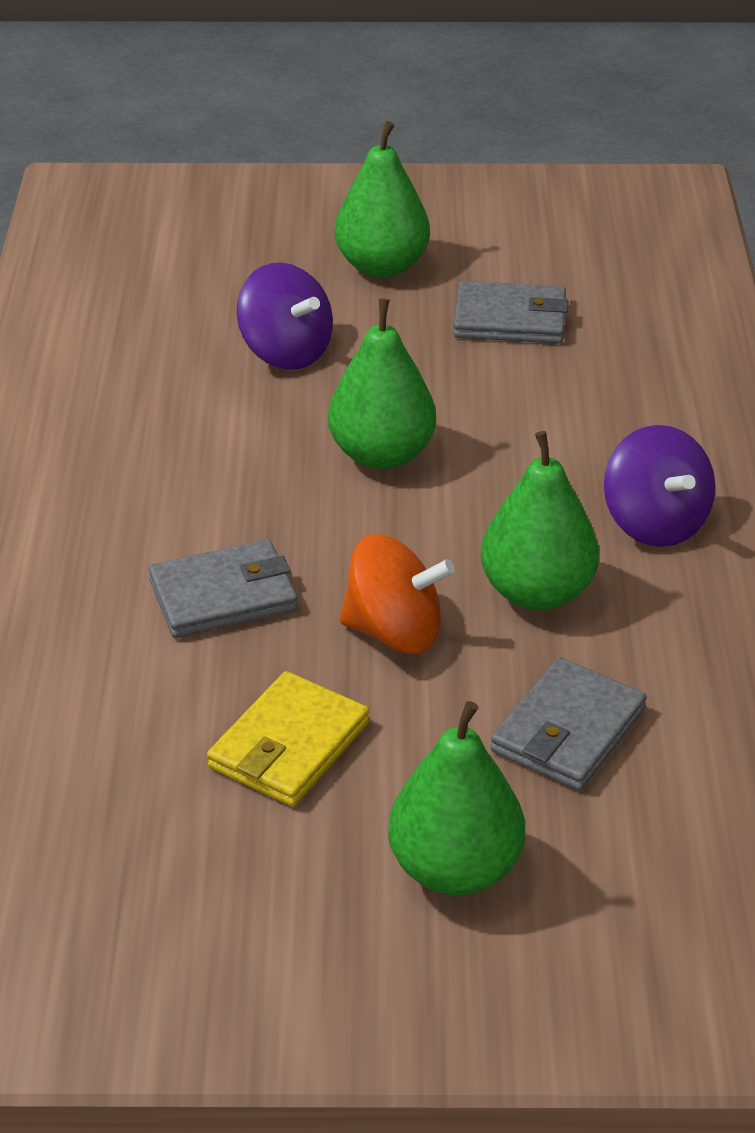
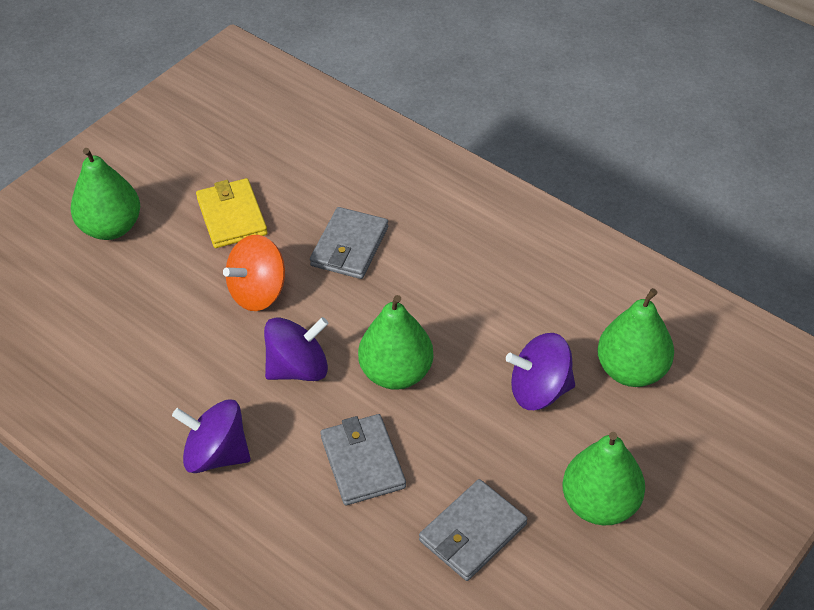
camera: 130 degrees right, 10 degrees up
green pear [481,431,599,610] -> green pear moved to [597,288,674,387]
grey wallet [491,657,647,791] -> grey wallet moved to [320,414,406,505]
none -> purple spinning top [264,317,329,381]

